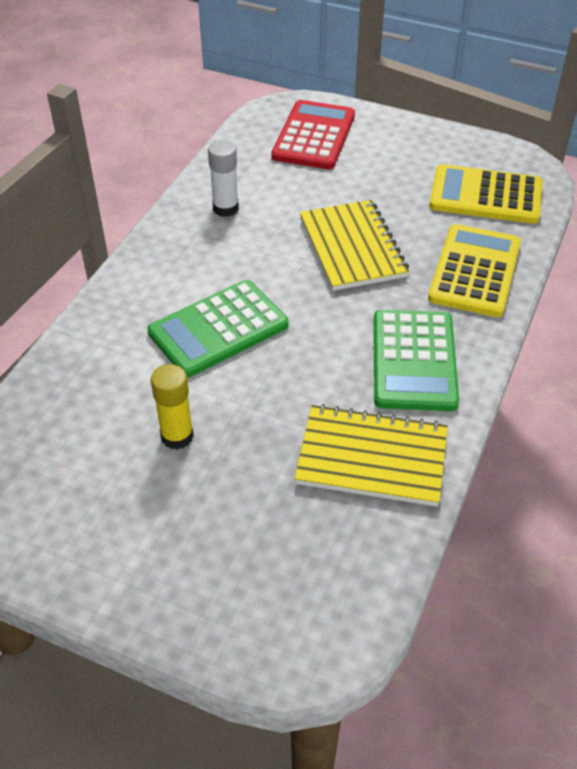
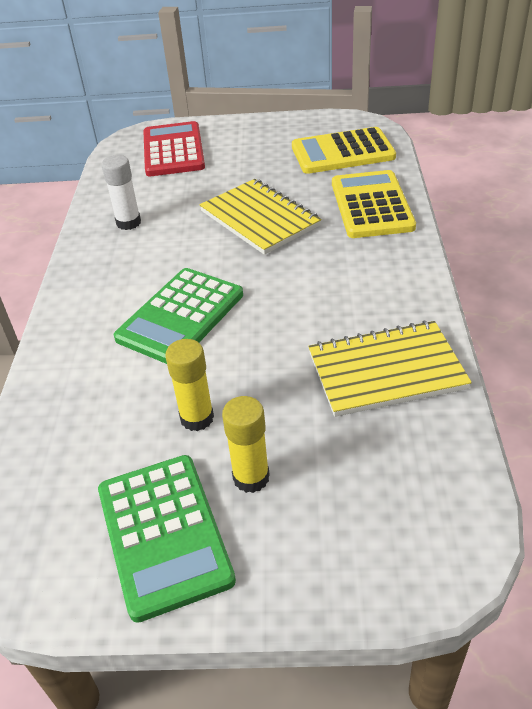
camera: 20 degrees left, 5 degrees down
green calculator [374,310,459,411] -> green calculator moved to [98,455,236,623]
none -> yellow glue stick [222,396,270,493]

